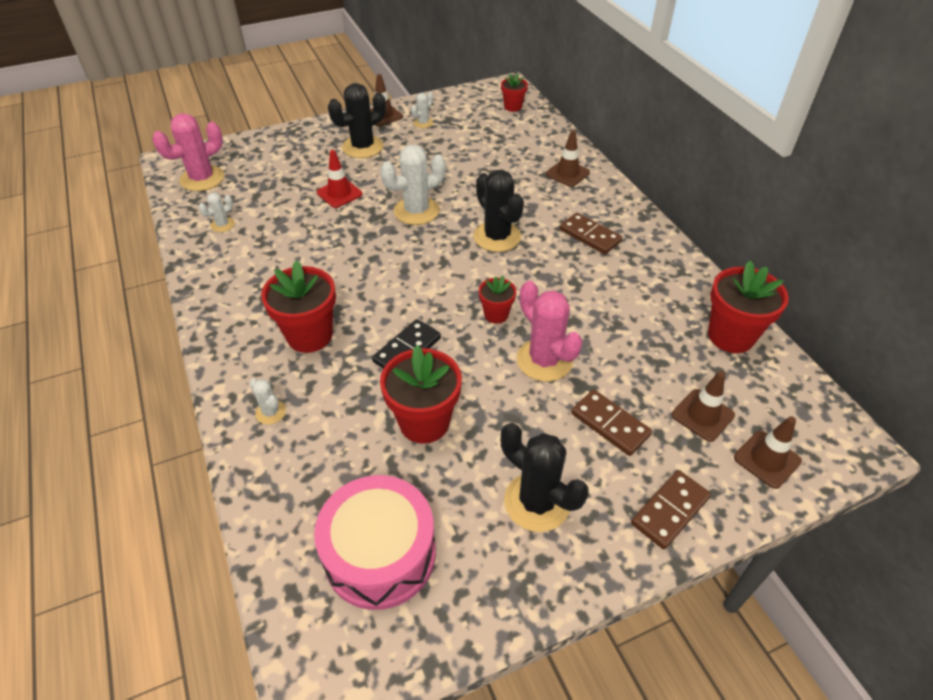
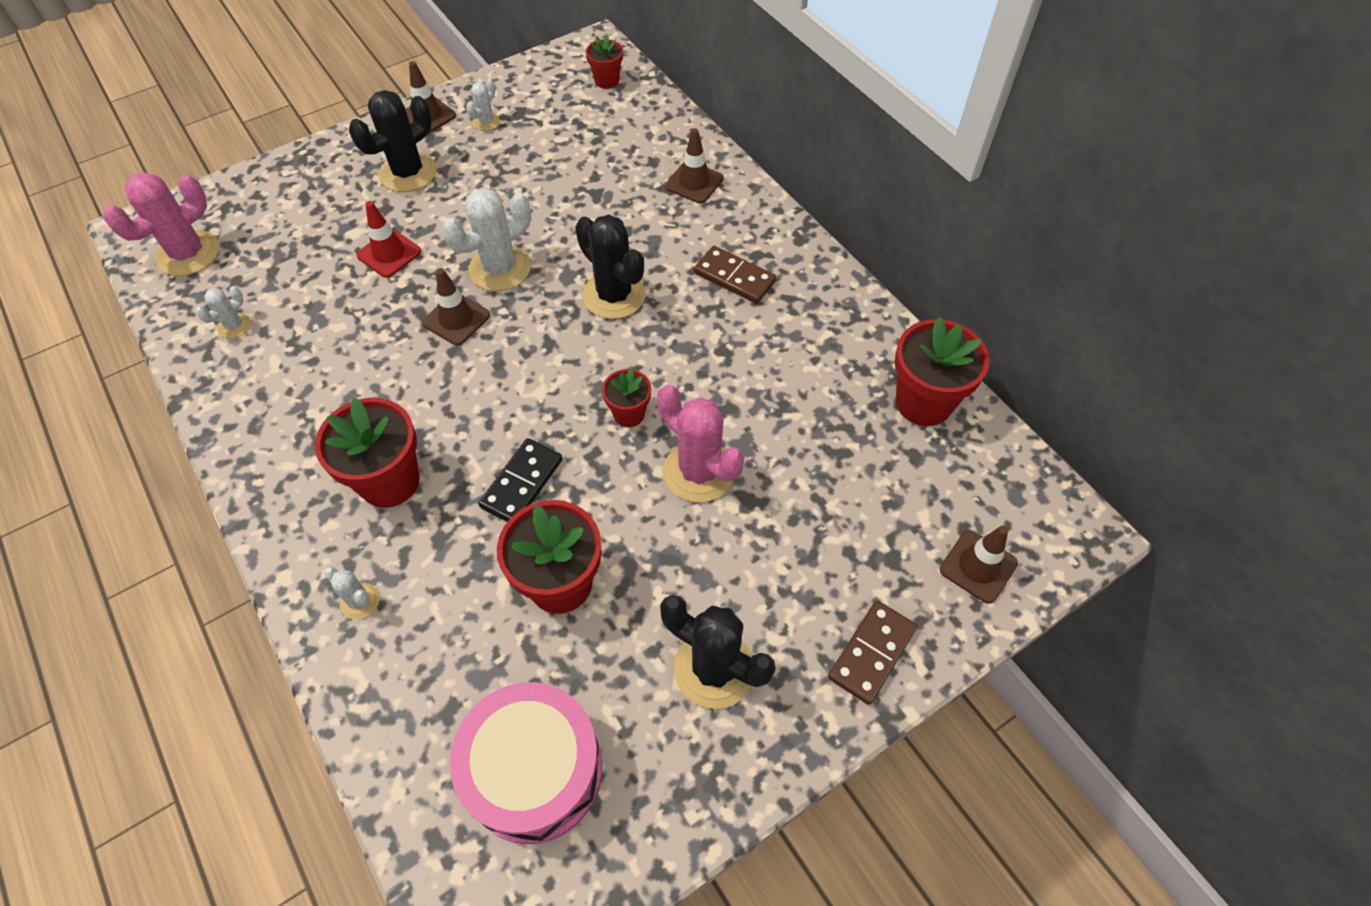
camera: 10 degrees left, 10 degrees up
brown domino [571,390,652,456] -> none
brown traffic cone [672,371,735,442] -> brown traffic cone moved to [422,268,490,346]

